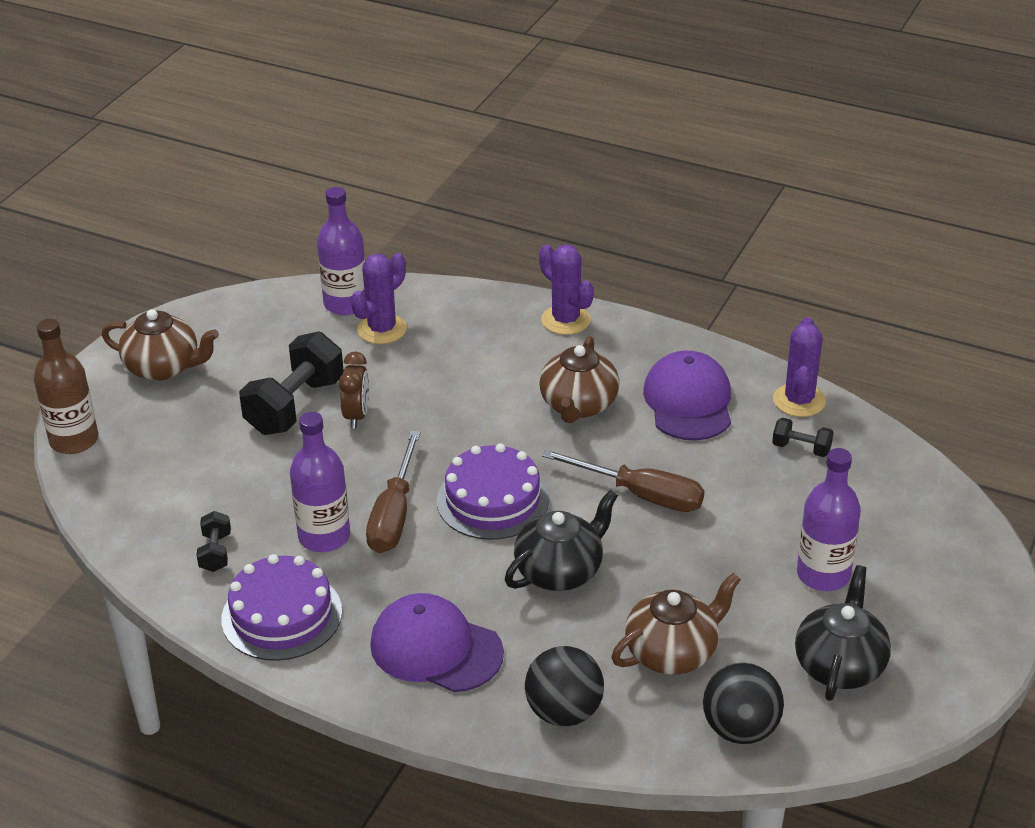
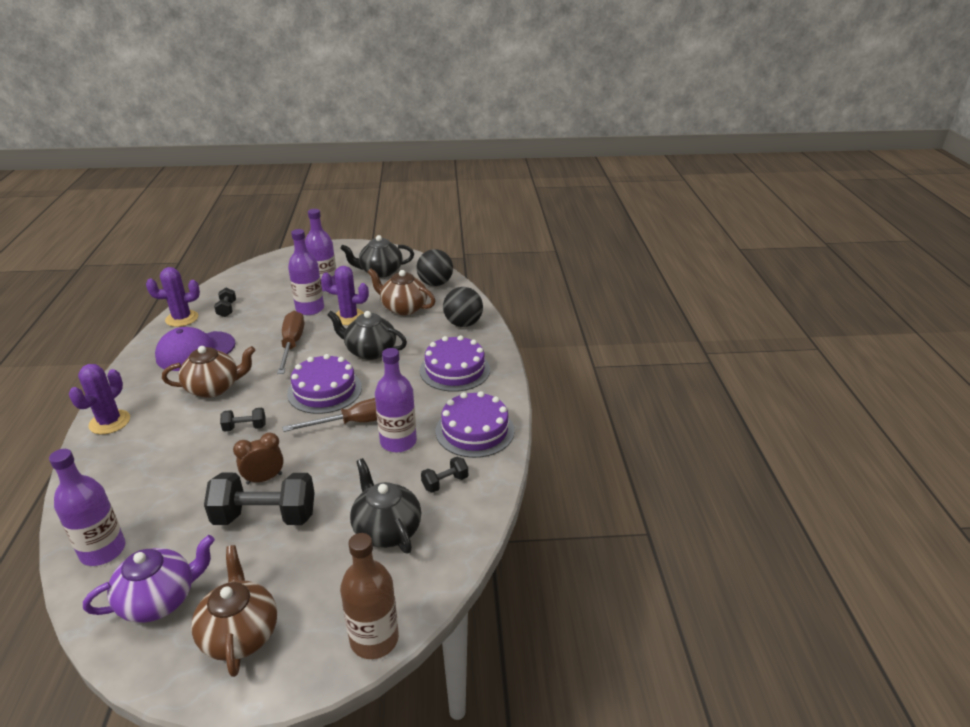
camera: 120 degrees left, 5 degrees down
purple cactus [351,253,407,344] -> purple cactus moved to [321,266,369,325]
purple cap [370,593,504,692] -> purple cake [420,335,490,392]
none -> purple teapot [83,535,215,623]
none -> black dumbbell [220,408,265,432]
none -> purple bottle [288,229,324,315]
none -> black teapot [350,458,421,553]

